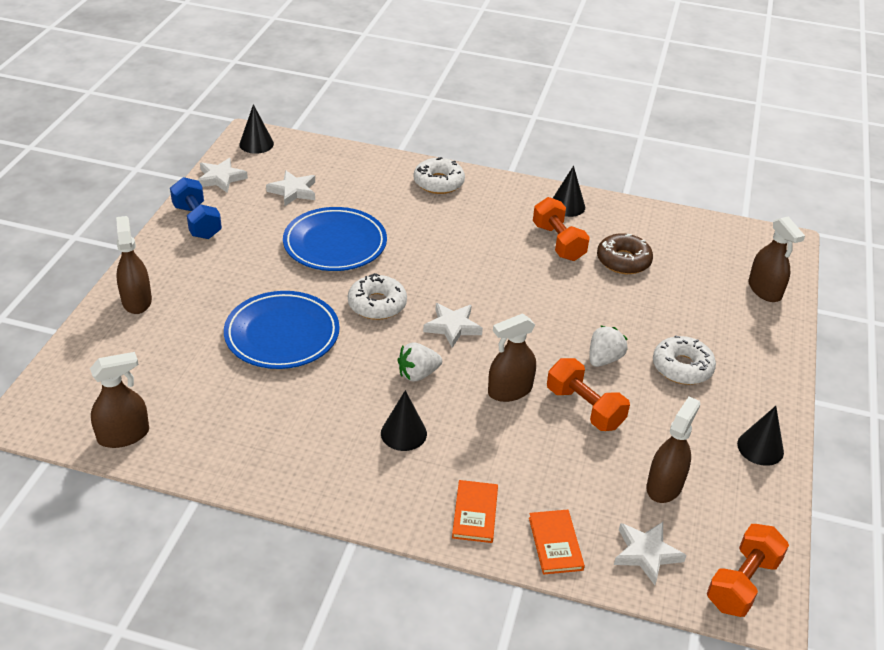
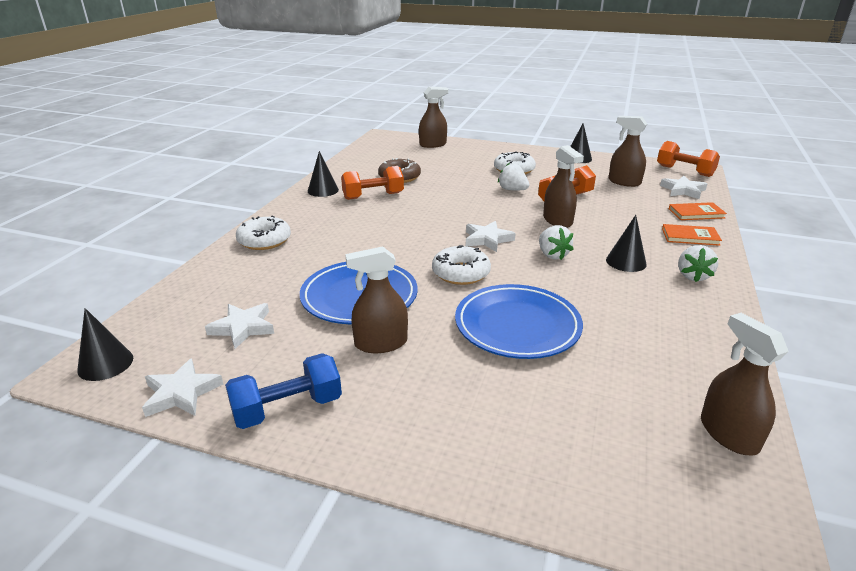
camera: 85 degrees left, 10 degrees down
brown spray bottle [116,216,152,314] -> brown spray bottle moved to [345,246,408,353]
none -> white strawberry [678,245,718,282]

